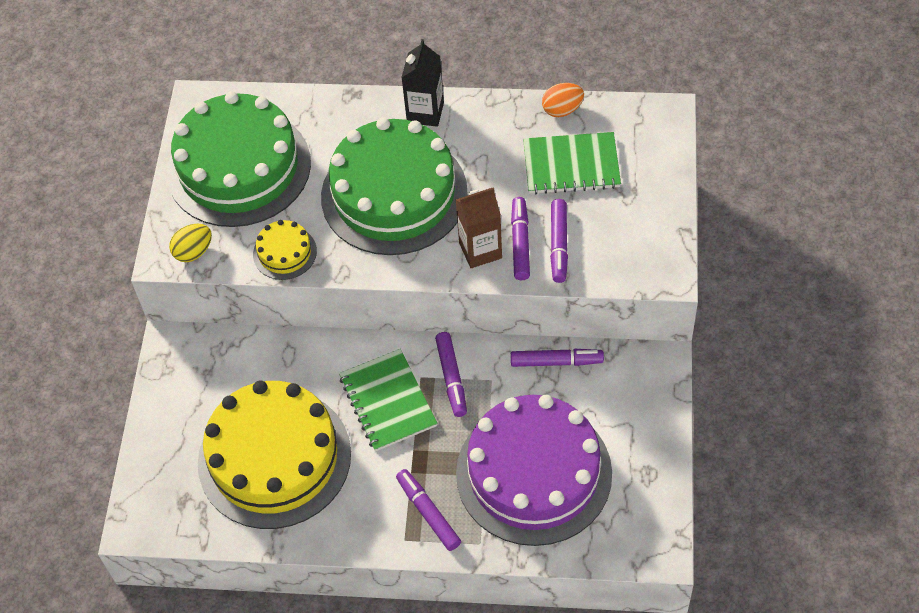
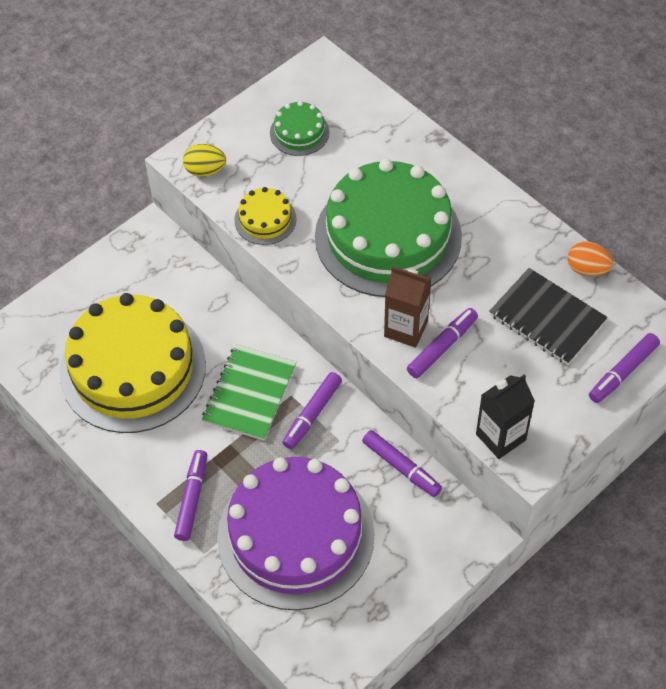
camera: 40 degrees right, 0 degrees up
green cake [167,91,311,227] -> green cake [270,101,329,156], size x0.43
black carton [401,39,444,127] -> black carton moved to [476,374,535,459]
green notebook [523,132,621,194] -> black notebook [489,268,608,365]
purple marker [550,199,568,283] -> purple marker moved to [589,333,660,403]

